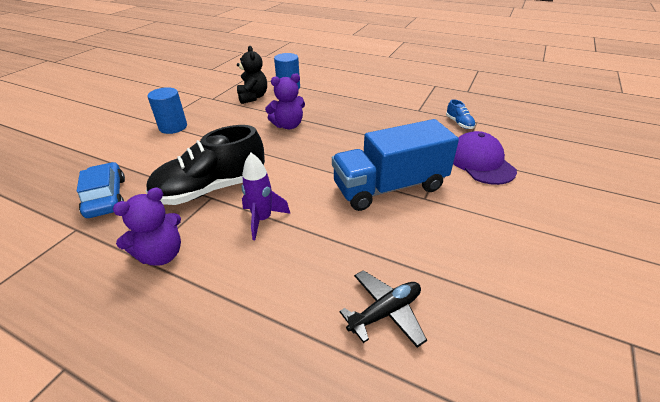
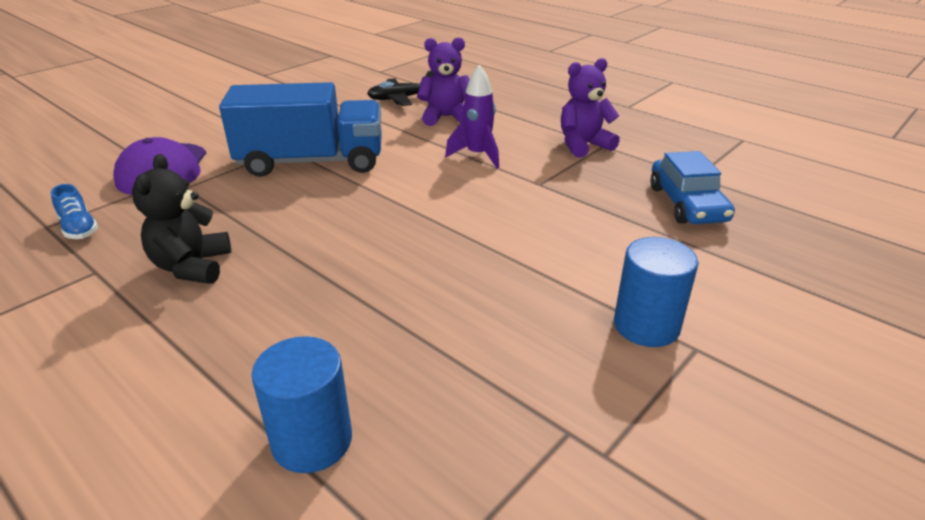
camera: 165 degrees left, 5 degrees down
black shoe [146,125,265,205] -> none
black teddy bear [237,46,267,104] -> black teddy bear moved to [132,154,231,284]
purple teddy bear [265,73,305,129] -> purple teddy bear moved to [417,37,470,126]
blue shoe [446,99,476,129] -> blue shoe turned 150 degrees clockwise [51,184,98,239]

